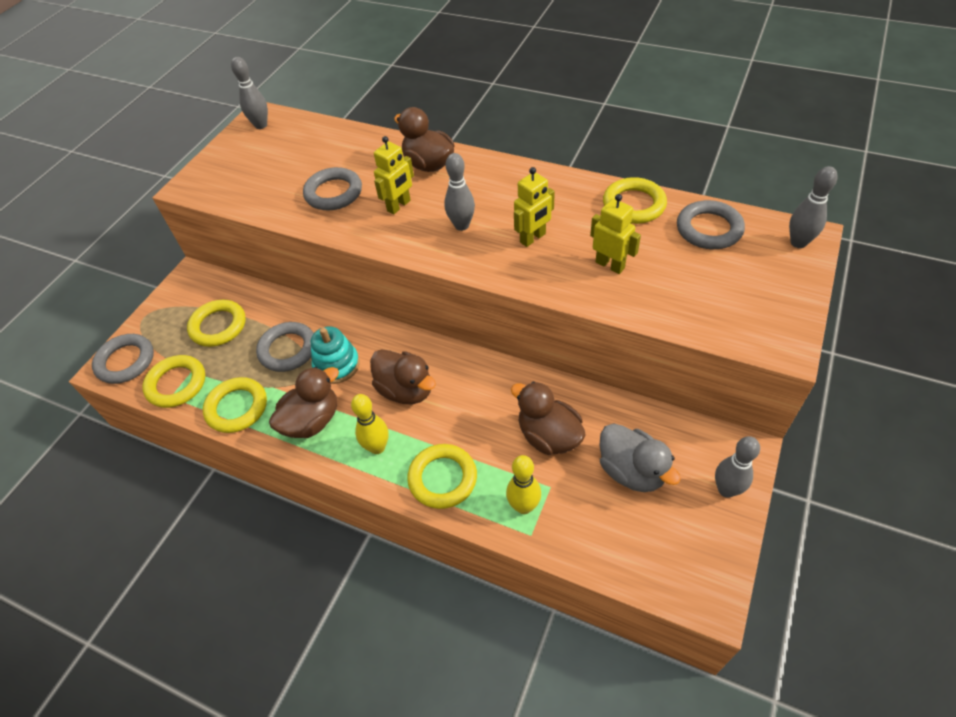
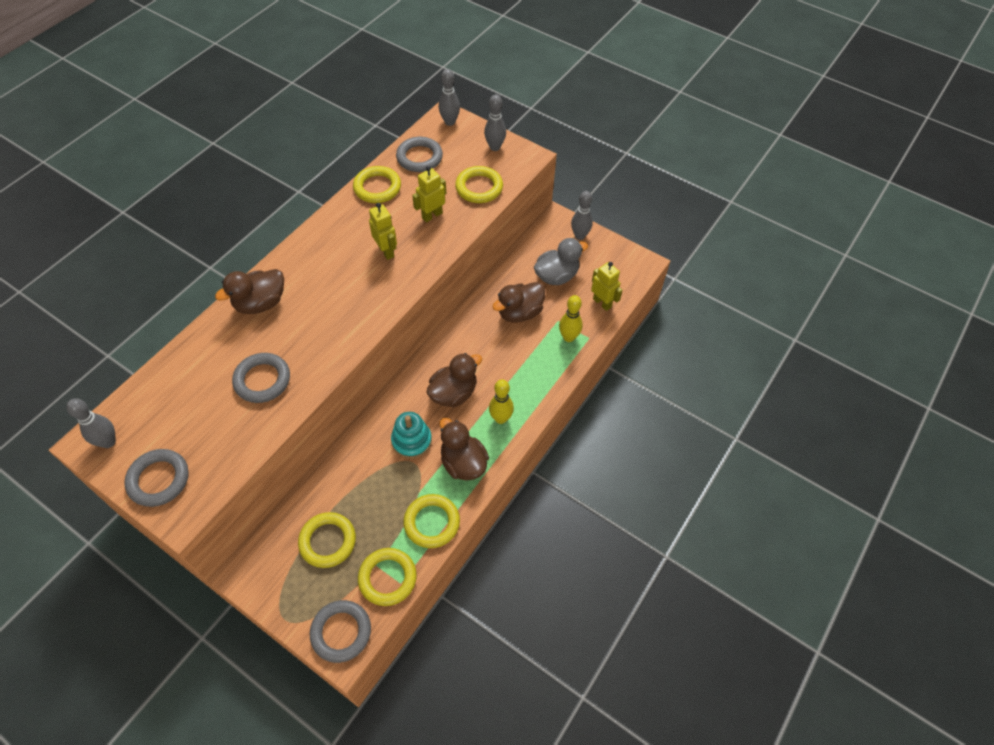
camera: 85 degrees left, 5 degrees up
grey ring [256,322,314,372] -> grey ring moved to [124,449,189,507]
yellow robot [374,136,414,214] -> yellow robot moved to [591,262,622,311]
yellow ring [407,444,477,509] -> yellow ring moved to [455,166,503,203]
grey bowling pin [444,153,475,231] -> grey bowling pin moved to [484,94,506,151]

